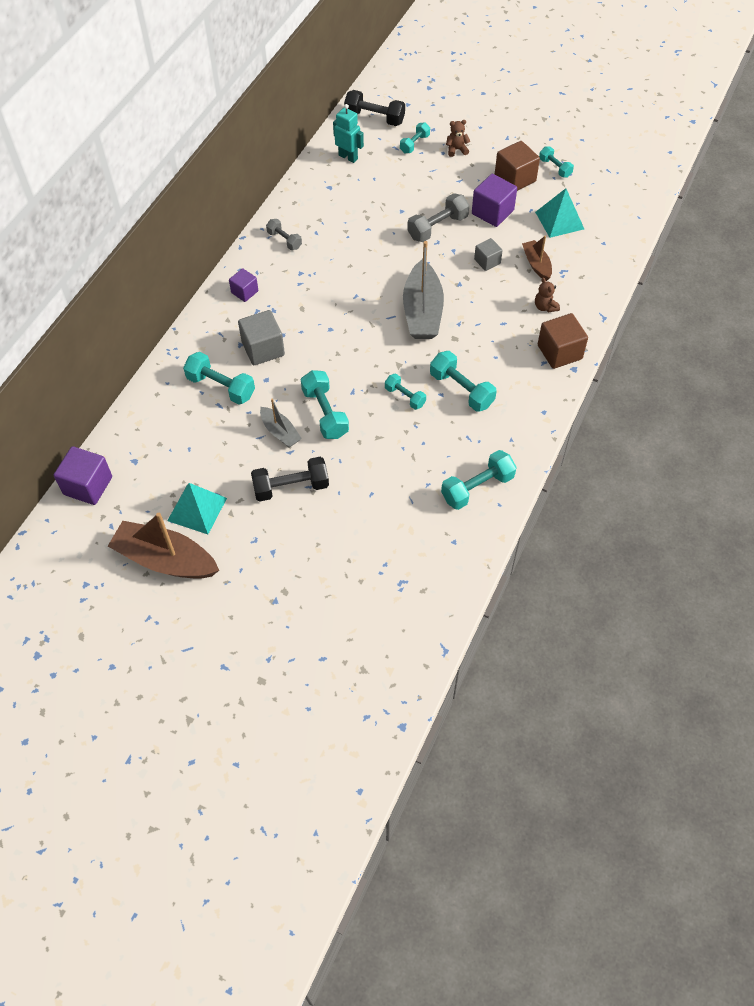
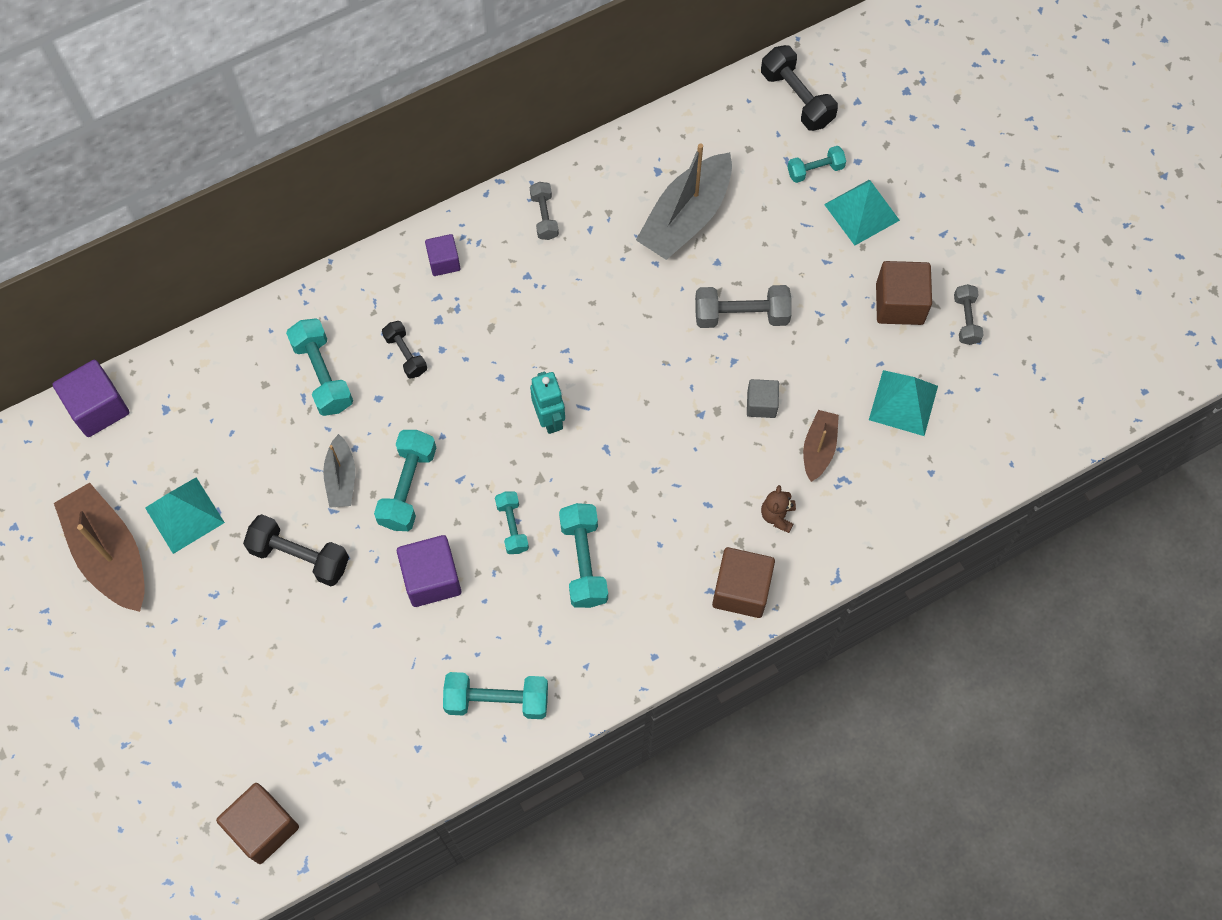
camera: 35 degrees right, 10 degrees up
grey cube [238,310,285,365] -> black dumbbell [382,321,427,379]
turquoise robot [333,104,364,163] -> turquoise robot moved to [530,372,565,434]
grey boat [403,241,444,339] -> grey boat moved to [636,143,732,260]
brown teddy bear [446,120,470,157] -> turquoise pyramid [824,180,900,245]
purple cube [472,174,517,227] -> purple cube moved to [397,535,461,607]
turquoise dumbbell [539,146,574,177] -> grey dumbbell [954,284,984,345]
none -> brown cube [216,783,299,864]

